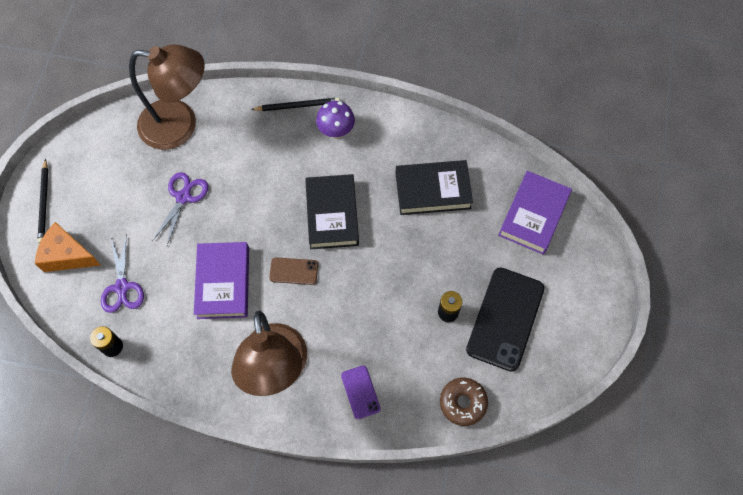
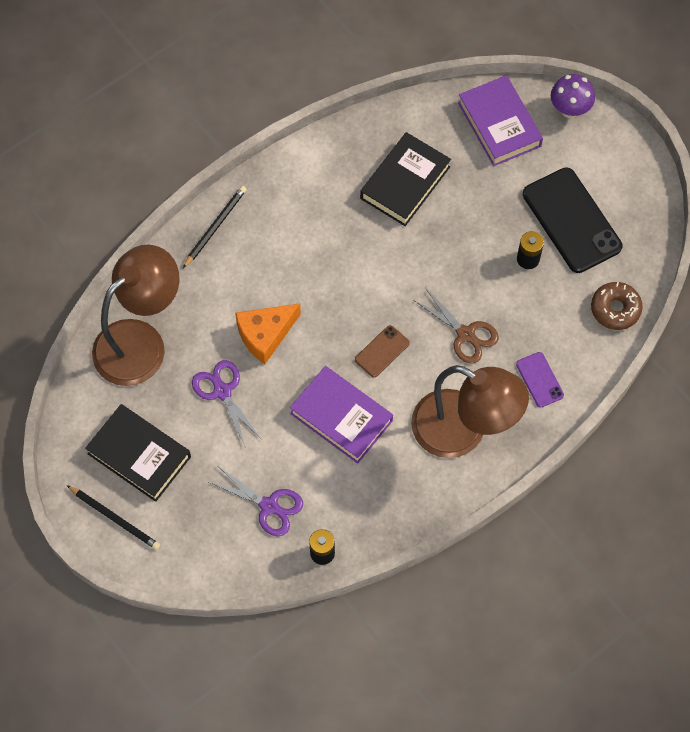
camera: 50 degrees left, 0 degrees up
orange cheese [35,222,100,272] -> orange cheese moved to [235,303,301,364]
black book [305,174,359,249] -> black book moved to [85,404,191,502]
purple mushroom [316,101,355,139] -> purple mushroom moved to [551,74,595,118]
purple phone [341,365,381,419] -> purple phone turned 45 degrees clockwise [516,352,564,407]
none -> brown scissors [413,288,499,364]

